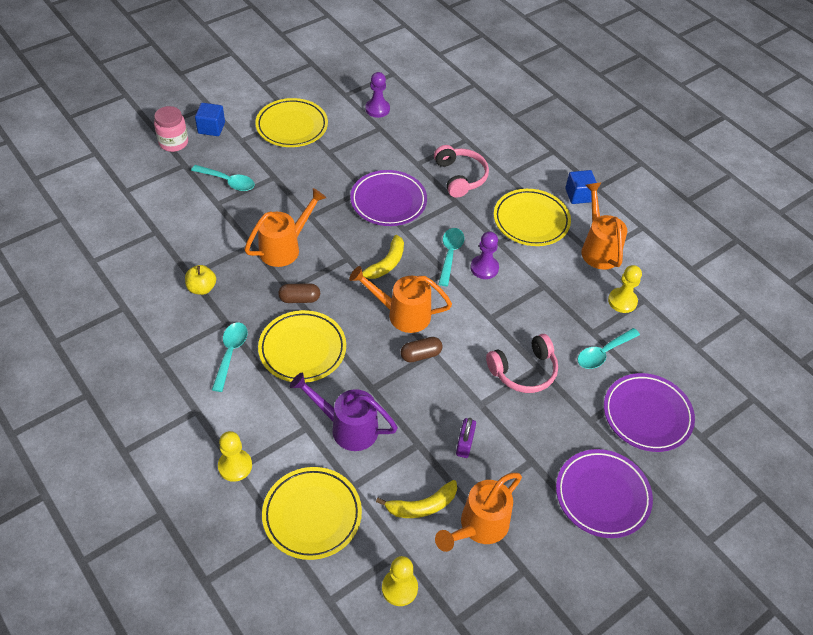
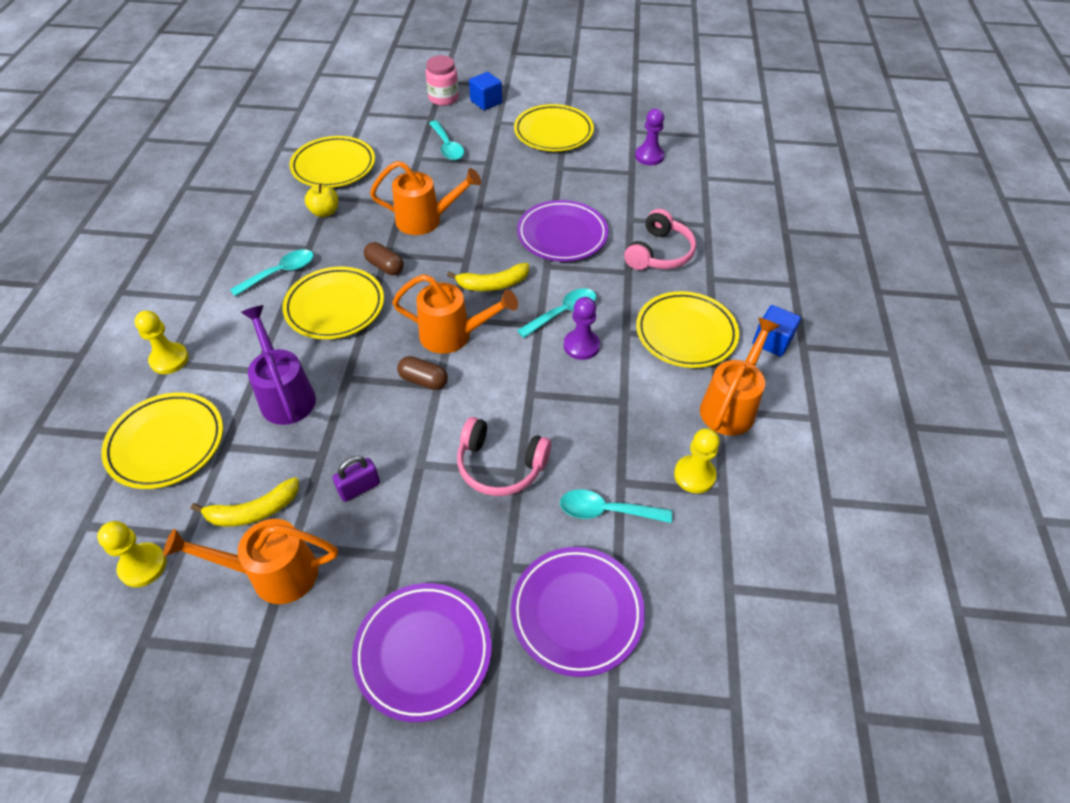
camera: 45 degrees right, 0 degrees up
orange watering can [349,266,452,333] -> orange watering can turned 135 degrees clockwise [392,274,518,354]
yellow banana [376,480,457,518] -> yellow banana turned 45 degrees counterclockwise [191,477,299,527]
none -> yellow plate [289,136,375,188]

